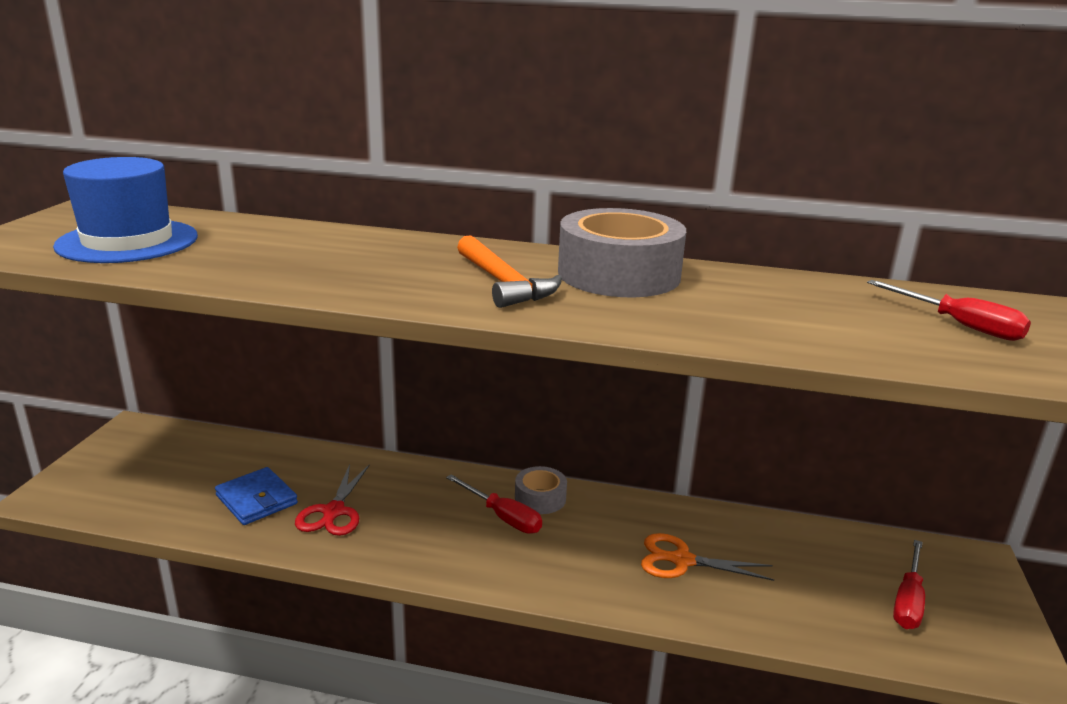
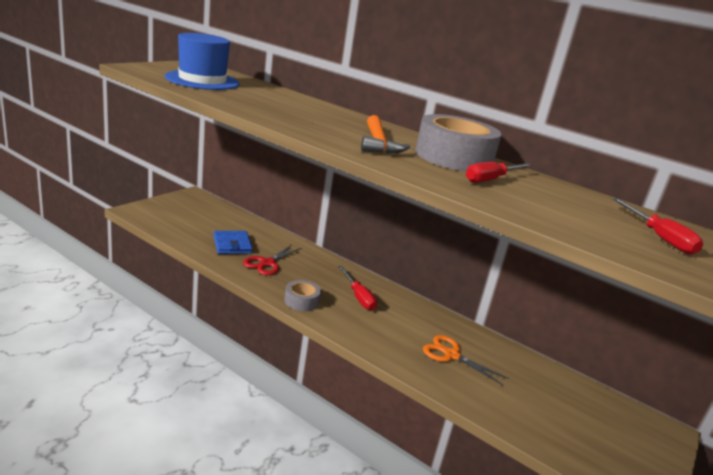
camera: 20 degrees right, 0 degrees up
grey tape [515,466,567,514] -> grey tape moved to [284,280,321,311]
red screwdriver [893,540,925,629] -> red screwdriver moved to [466,162,532,183]

